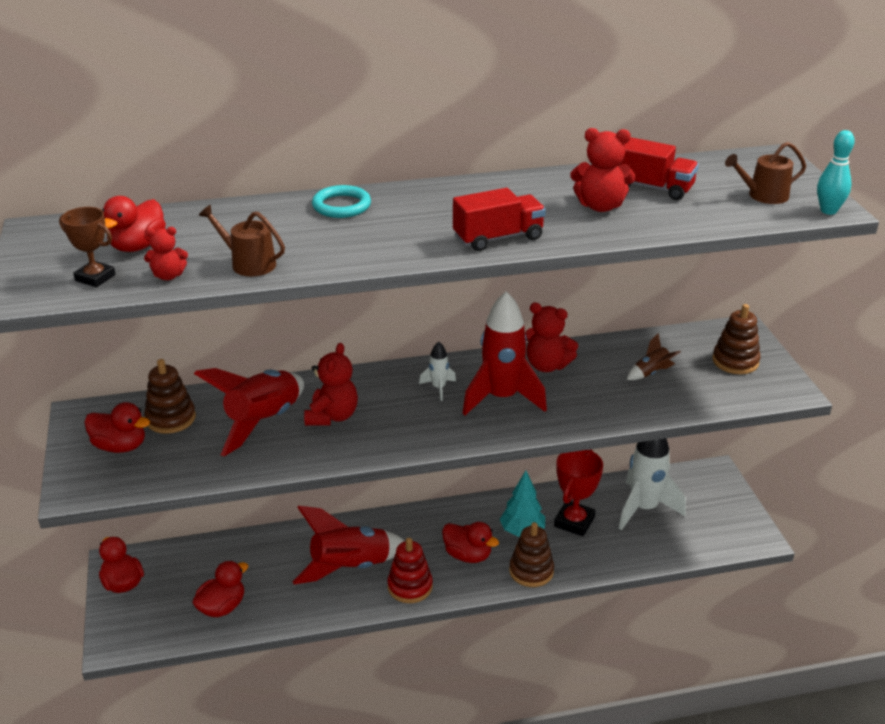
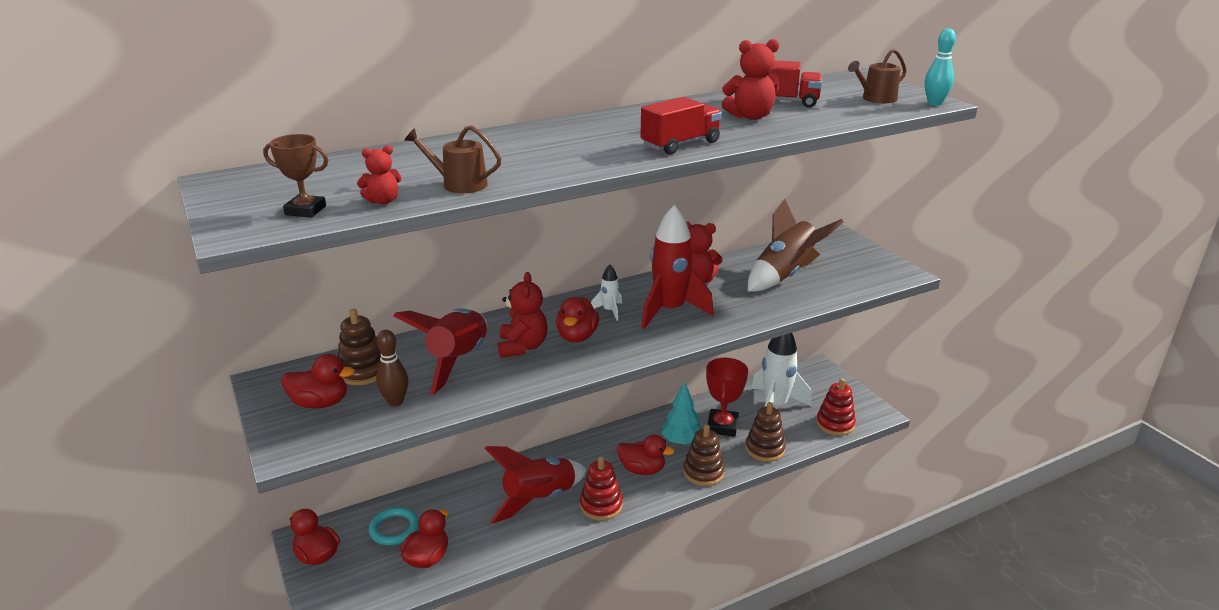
camera: 15 degrees left, 5 degrees down
red duck [102,196,166,252] -> red duck moved to [556,297,599,342]
turquoise ring [312,185,371,218] -> turquoise ring moved to [369,507,419,545]
brown rocket [627,333,681,380] -> brown rocket [748,199,844,292], size x2.19
brown stacking toy [712,304,760,374] -> brown stacking toy moved to [745,402,786,462]
none -> brown bowling pin [376,330,409,406]
none -> red stacking toy [816,378,856,436]

